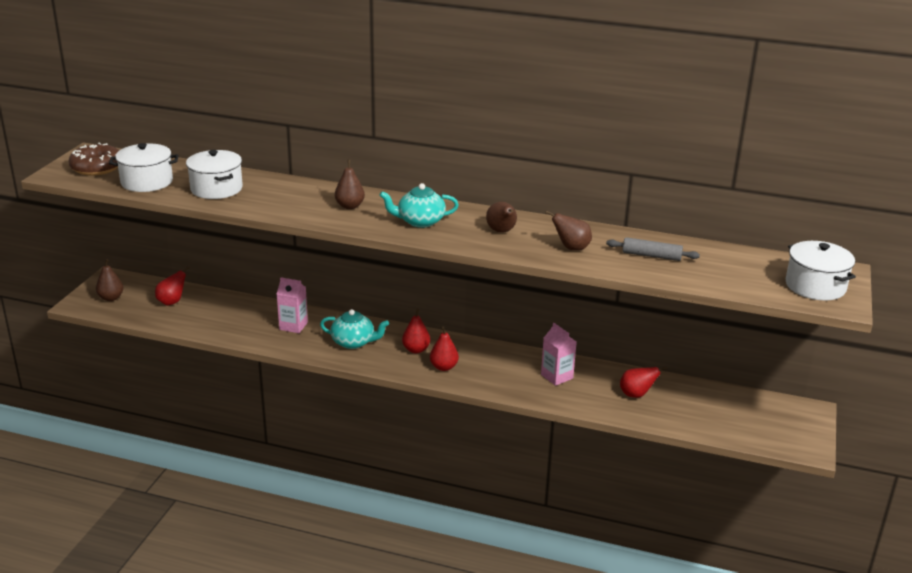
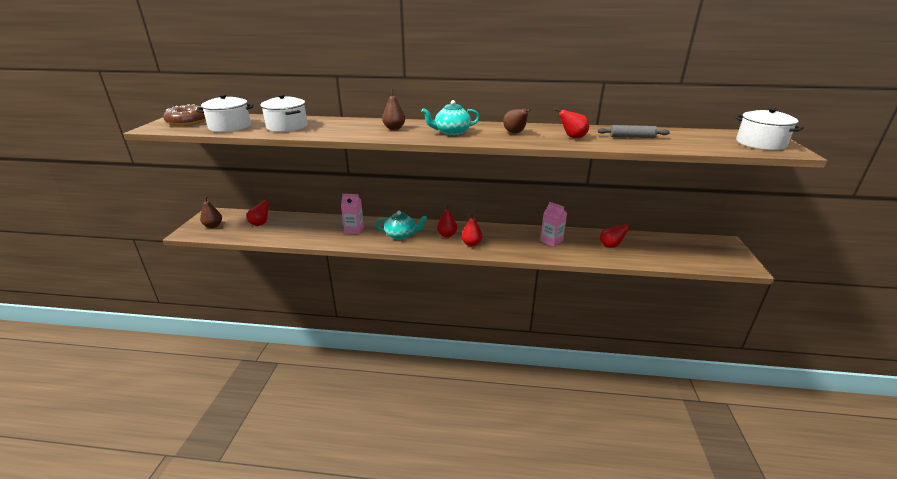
camera: 10 degrees left, 0 degrees up
brown pear [545,211,592,251] -> red pear [554,108,589,138]

